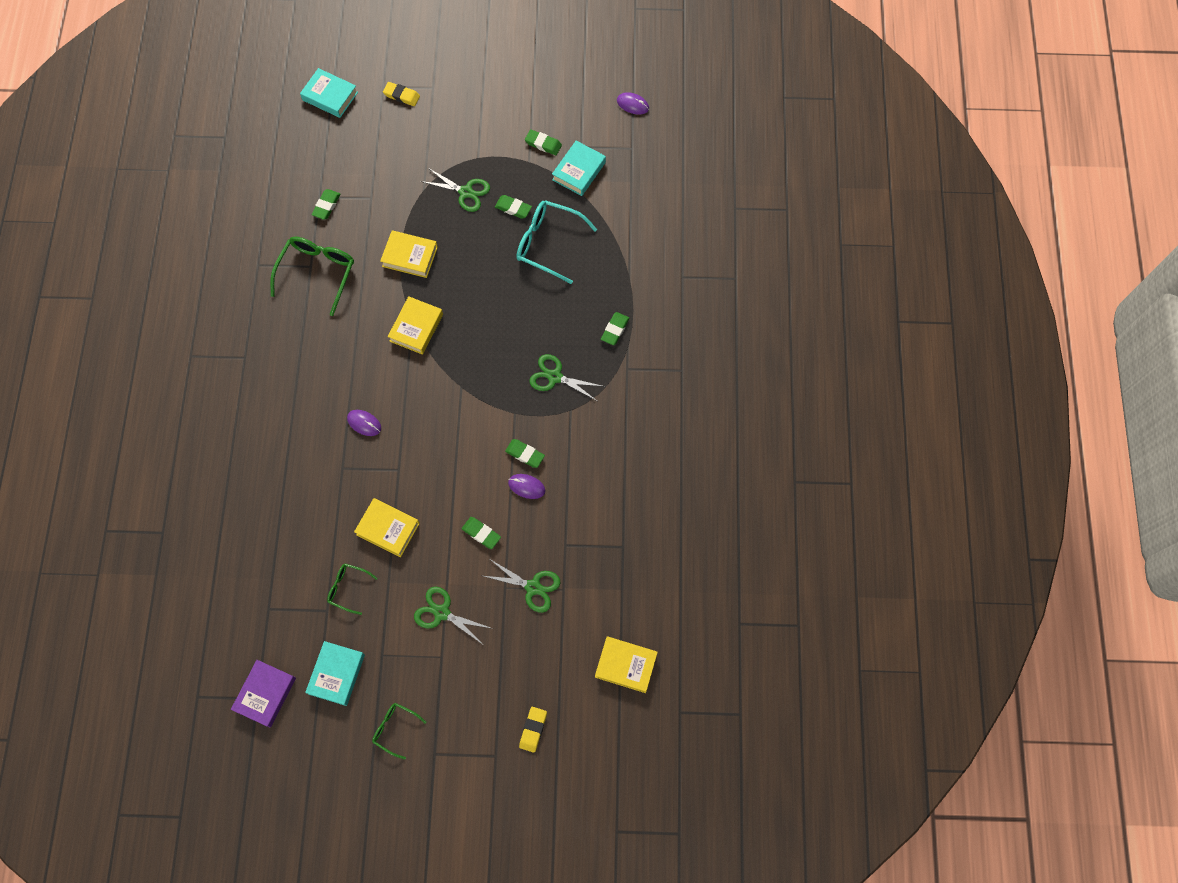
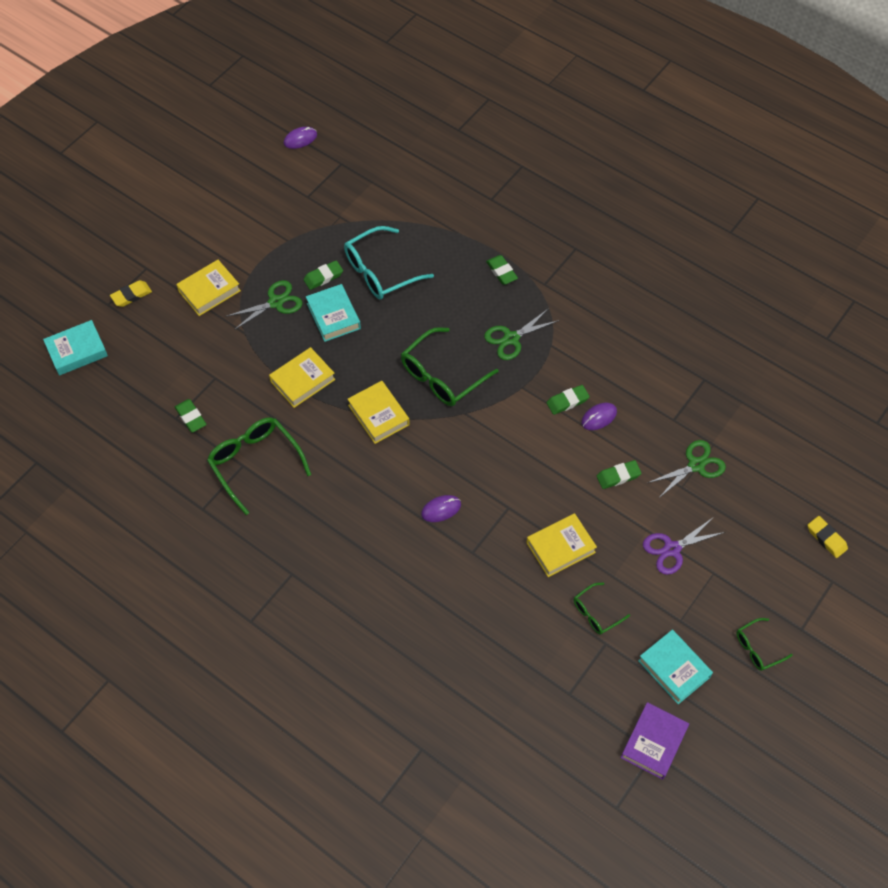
camera: 55 degrees left, 10 degrees down
purple book [231,660,296,728] -> purple book turned 60 degrees clockwise [621,702,689,780]
green scissors [414,587,493,644] -> purple scissors [643,517,725,575]
green eraser [525,129,562,155] -> none
turquoise book [552,141,606,196] -> turquoise book moved to [306,284,361,342]
yellow book [595,636,658,693] -> yellow book moved to [176,260,241,316]
none -> green glasses [401,327,499,406]

